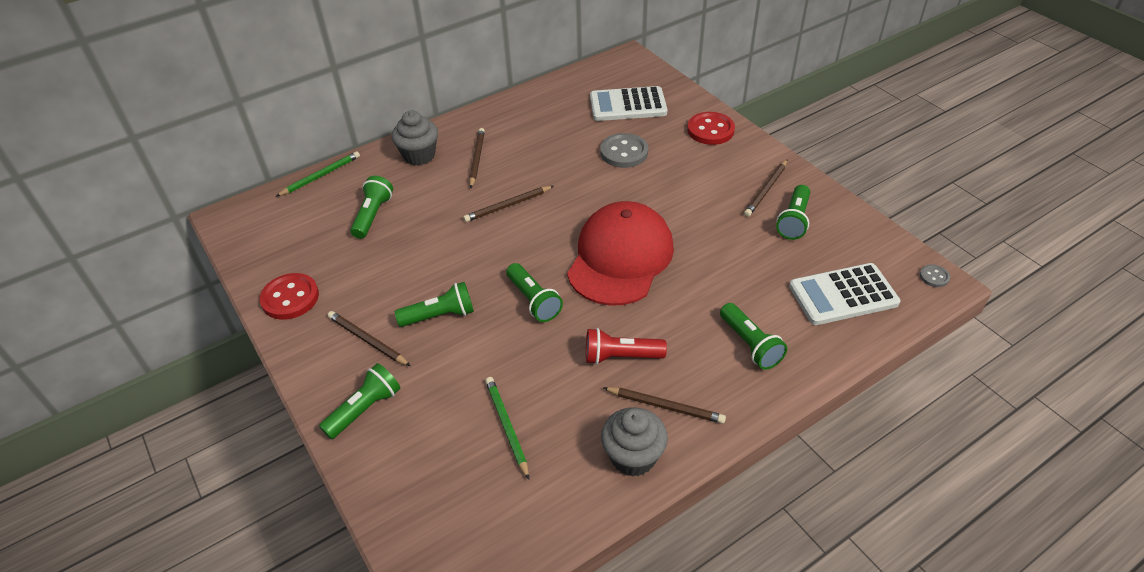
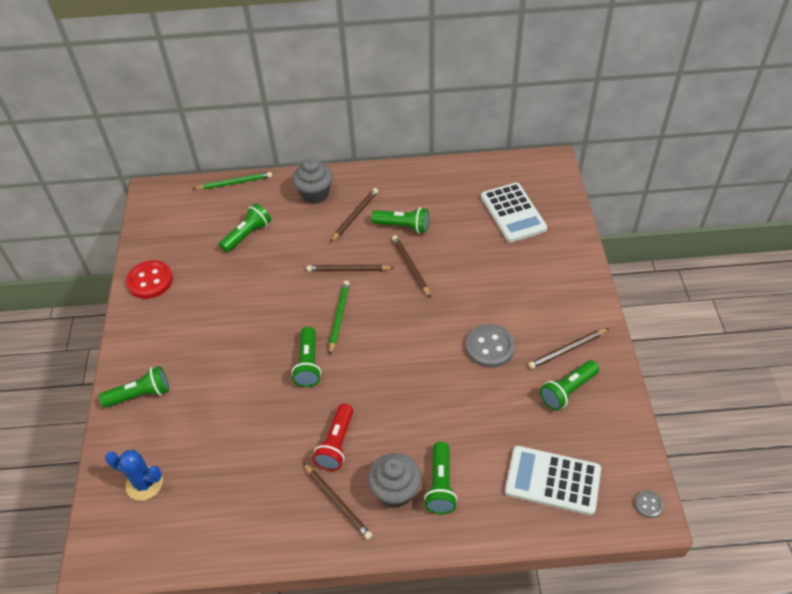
camera: 30 degrees right, 5 degrees up
brown pencil [328,311,411,366] -> brown pencil moved to [392,235,431,298]
green flashlight [395,282,474,327] -> green flashlight moved to [371,207,429,233]
green pencil [485,377,529,480] -> green pencil moved to [329,281,350,355]
red cap [567,201,674,306] -> none
red flashlight [586,328,667,365] -> red flashlight turned 105 degrees counterclockwise [313,403,353,471]
white calculator [590,86,668,121] -> white calculator turned 135 degrees counterclockwise [481,183,547,243]
grey button [600,133,648,168] -> grey button moved to [466,324,515,368]
grey cupcake [601,407,668,477] -> grey cupcake moved to [368,453,422,508]
red button [687,112,735,145] -> none
none -> blue cactus [105,450,163,501]

